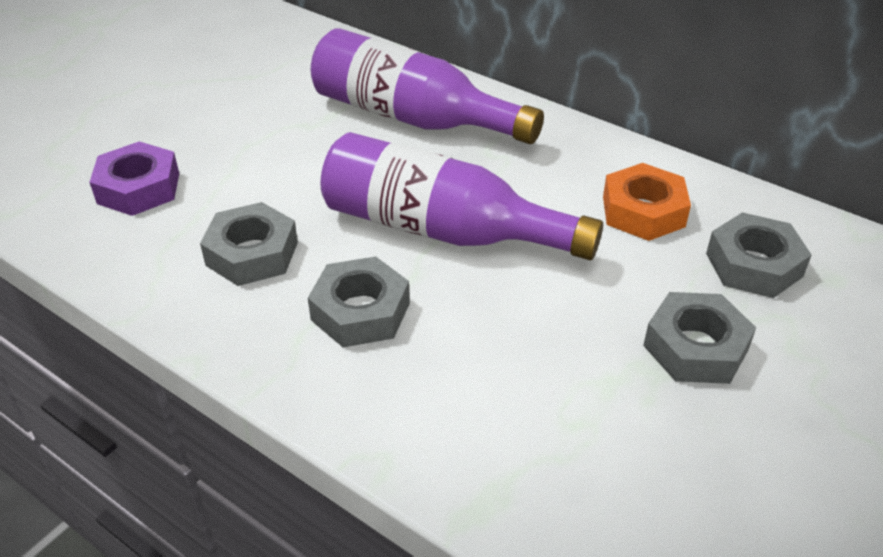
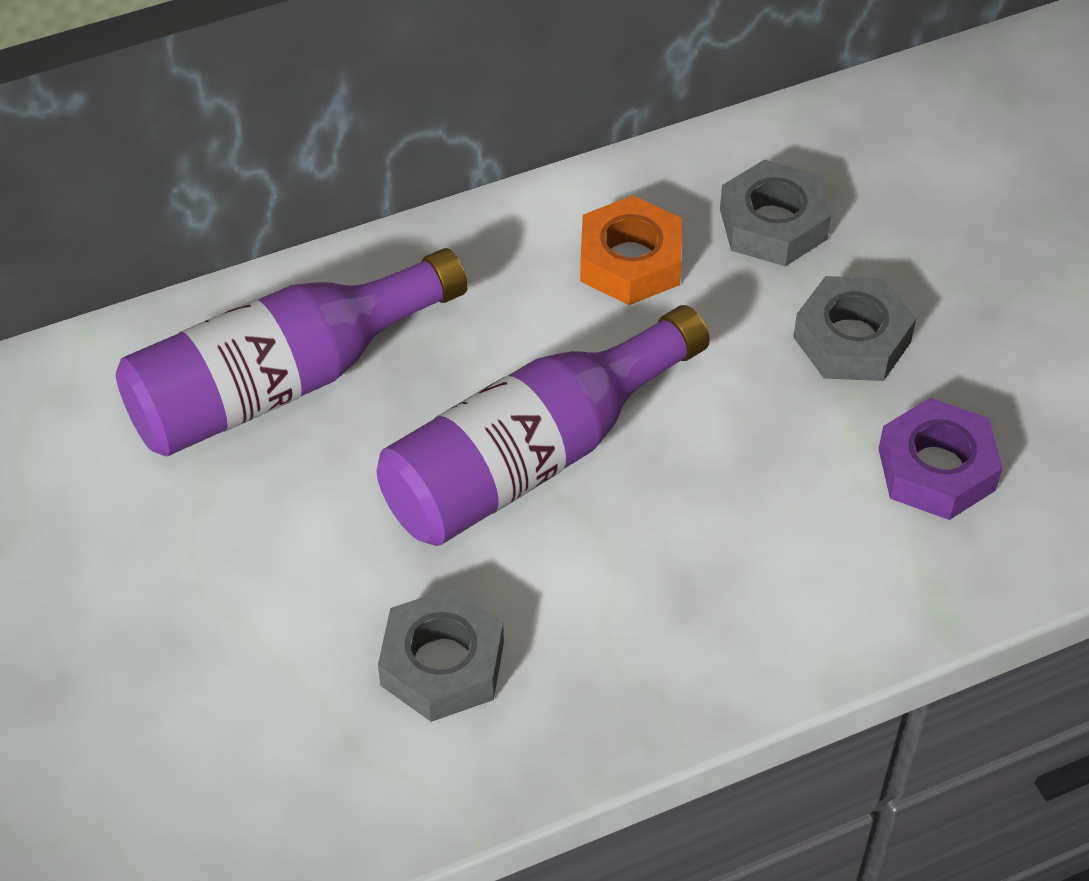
camera: 60 degrees left, 10 degrees up
purple nut [89,141,179,216] -> purple nut moved to [878,398,1003,520]
grey nut [308,256,410,347] -> none

